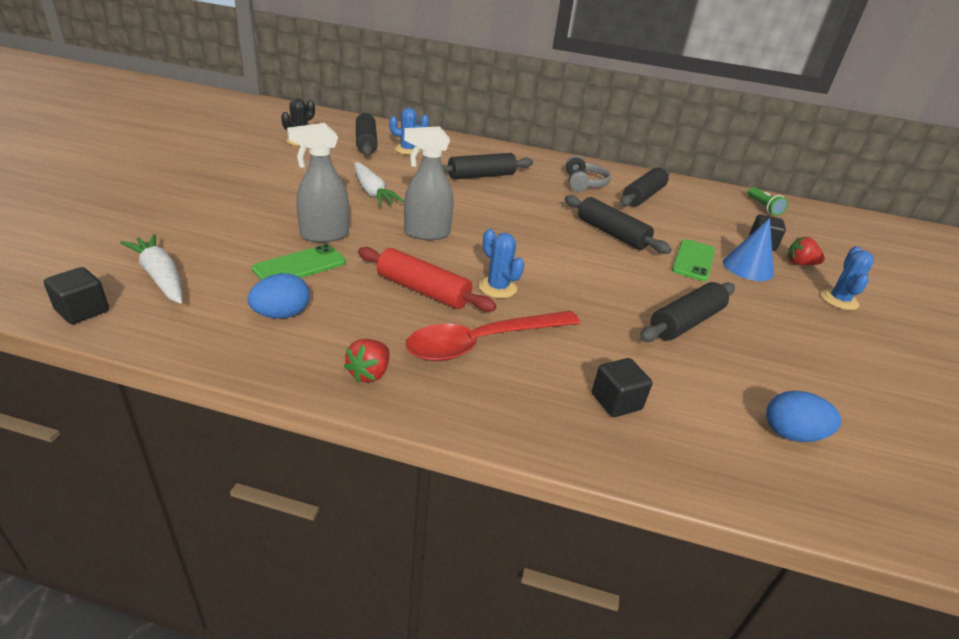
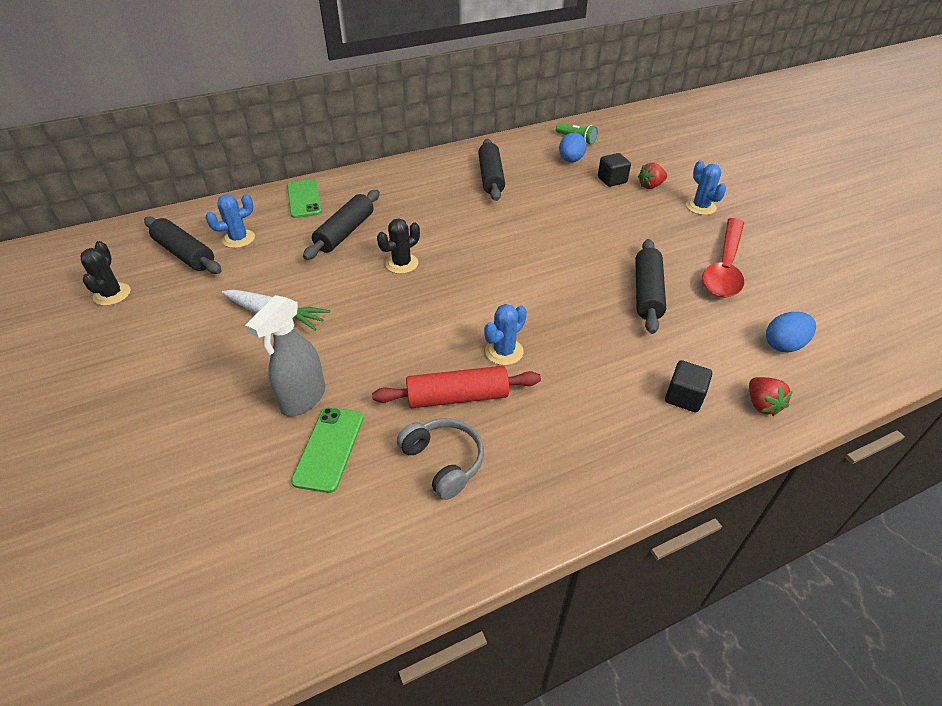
camera: 35 degrees left, 10 degrees up
black cube [44,267,109,324] -> none
white carrot [120,234,182,304] -> none
blue egg [247,273,310,319] -> blue egg moved to [559,133,587,162]
red strawberry [344,339,390,383] -> red strawberry moved to [749,377,793,416]
grey spray bottle [404,127,454,240] -> none
red spoon [405,311,580,361] -> red spoon moved to [702,218,744,298]
blue cactus [479,229,524,298] -> blue cactus turned 60 degrees counterclockwise [484,304,527,365]
black rolling pin [565,195,672,254] -> none
grey headphones [566,156,611,192] -> grey headphones moved to [397,418,484,500]
green phone [672,239,715,281] -> green phone moved to [287,179,322,218]
blue cone [723,218,774,281] -> none
none -> black cactus [377,218,420,274]

